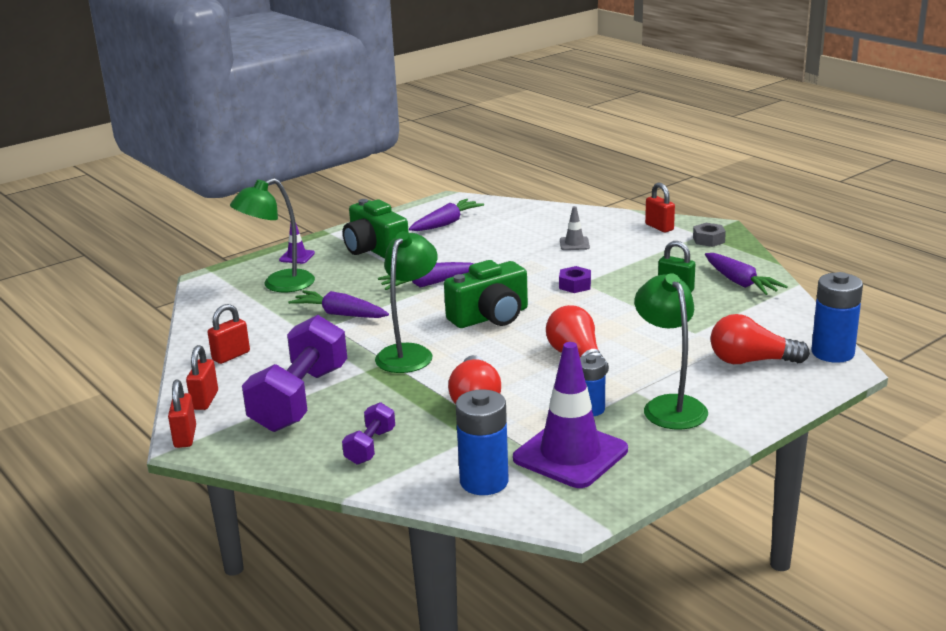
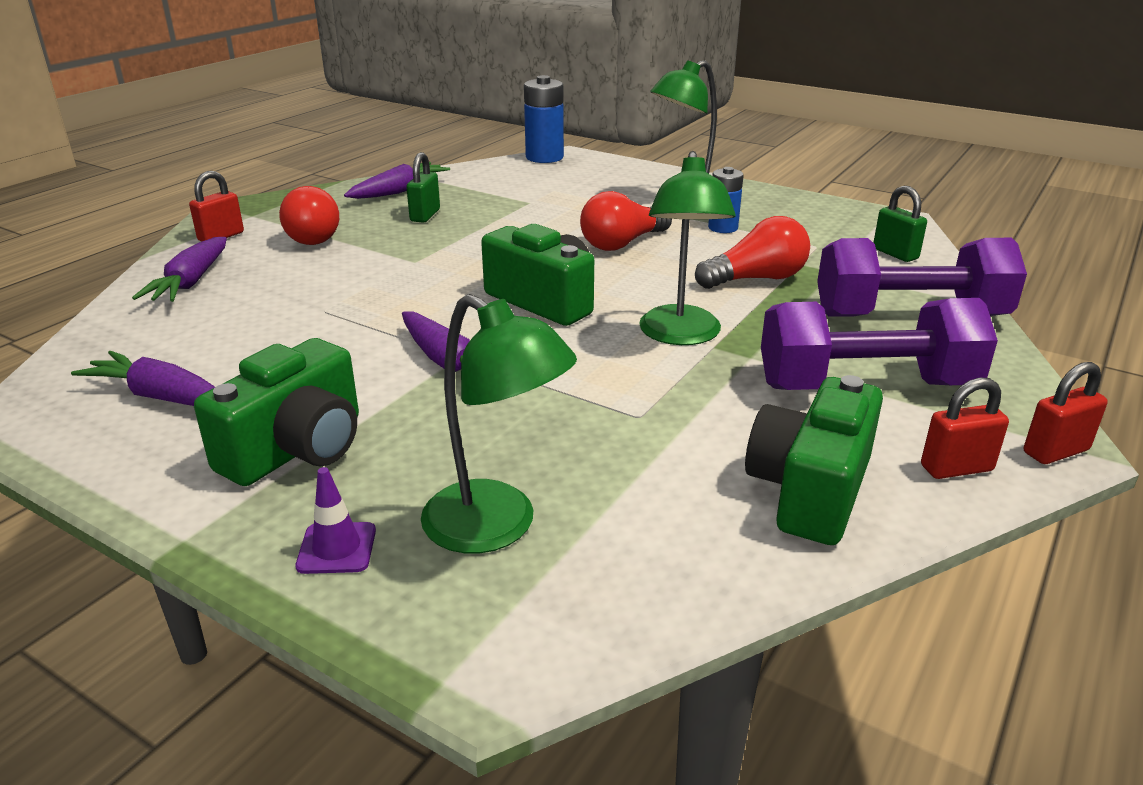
camera: 110 degrees left, 5 degrees up
red padlock [207,304,250,364] -> green camera [745,375,883,545]
purple carrot [288,290,389,318] -> purple carrot moved to [132,237,227,302]
purple dumbbell [342,402,395,465] -> purple dumbbell [817,238,1027,317], size x2.06
green lamp [375,231,438,373] -> green lamp turned 90 degrees counterclockwise [639,151,736,345]
blue battery [456,389,509,495] -> green padlock [873,186,927,262]
purple traffic cone [513,342,628,488] -> none
purple nut [559,266,591,293] -> none
grey traffic cone [560,206,590,250] -> none
grey nut [693,223,726,247] -> none
red light bulb [710,314,810,364] -> red light bulb moved to [279,186,339,245]

